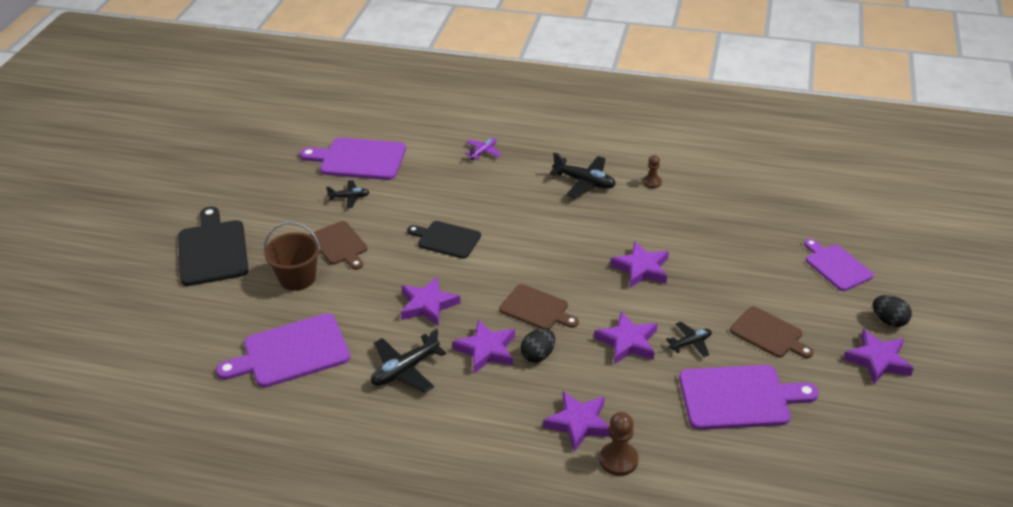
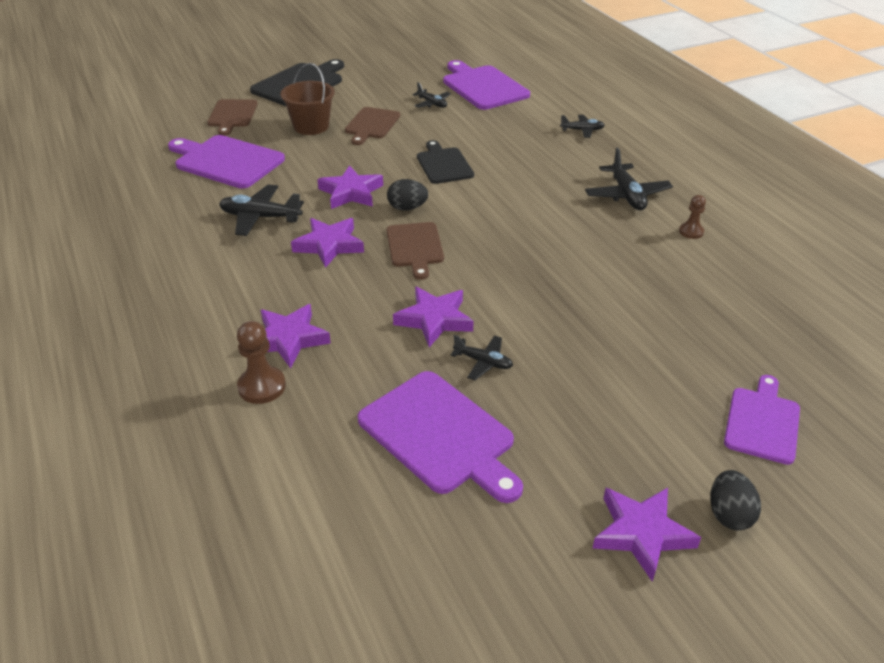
camera: 50 degrees right, 0 degrees up
purple plane [465,138,502,160] -> black plane [560,115,605,138]
black egg [521,328,555,363] -> black egg moved to [387,179,428,211]
purple star [610,241,669,288] -> none
brown cutting board [730,306,814,358] -> brown cutting board moved to [207,99,258,136]

